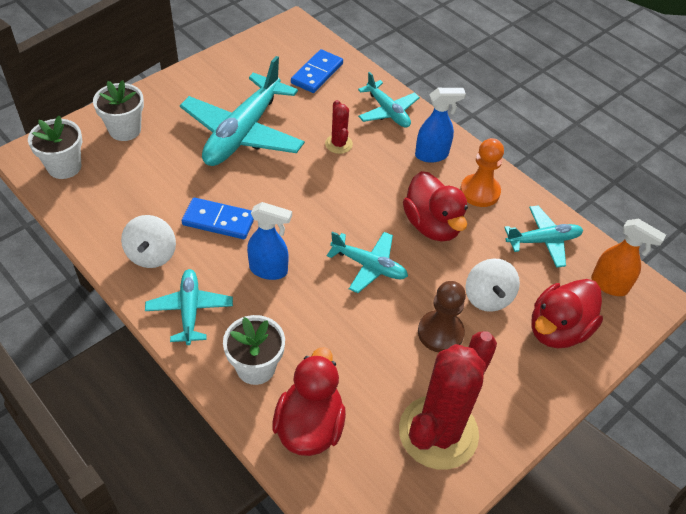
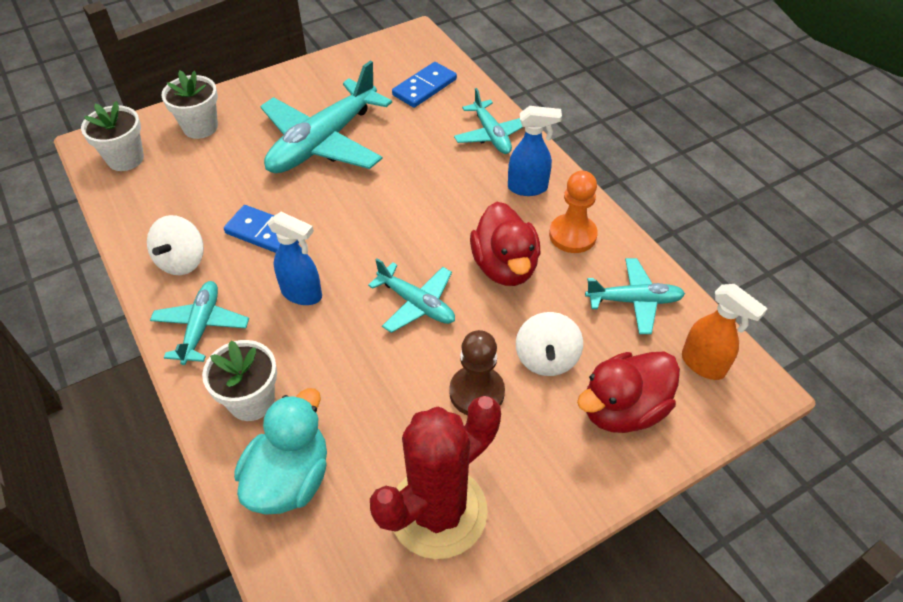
camera: 15 degrees right, 0 degrees up
red duck [272,347,346,456] -> turquoise duck [234,388,327,515]
red cactus [325,100,353,154] -> none

